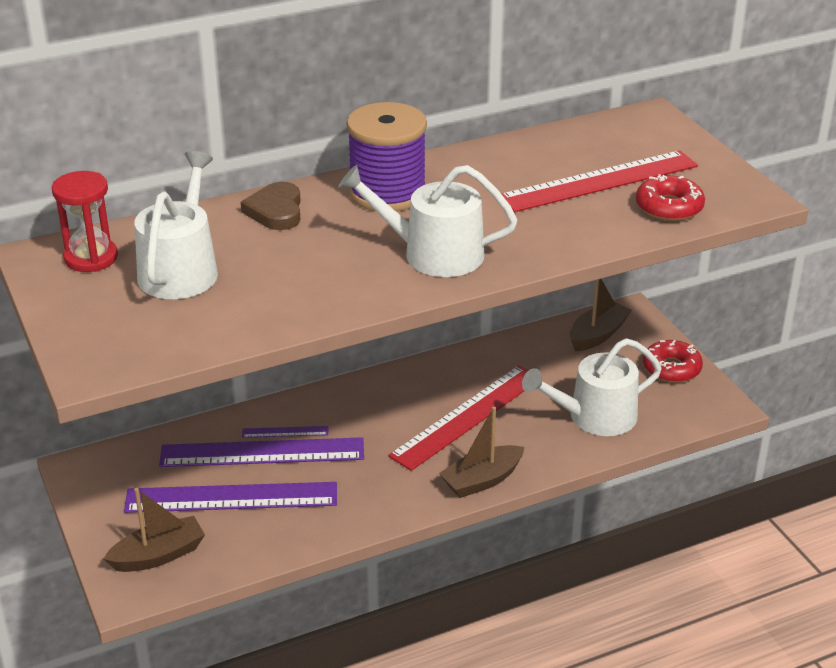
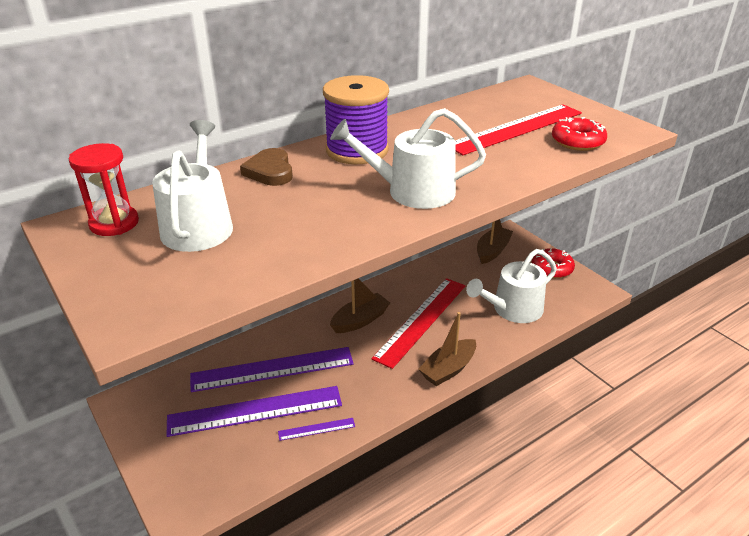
camera: 10 degrees left, 0 degrees up
brown boat [103,488,205,572] -> brown boat moved to [330,278,390,333]
purple ruler [242,426,328,438] -> purple ruler moved to [278,418,355,441]

